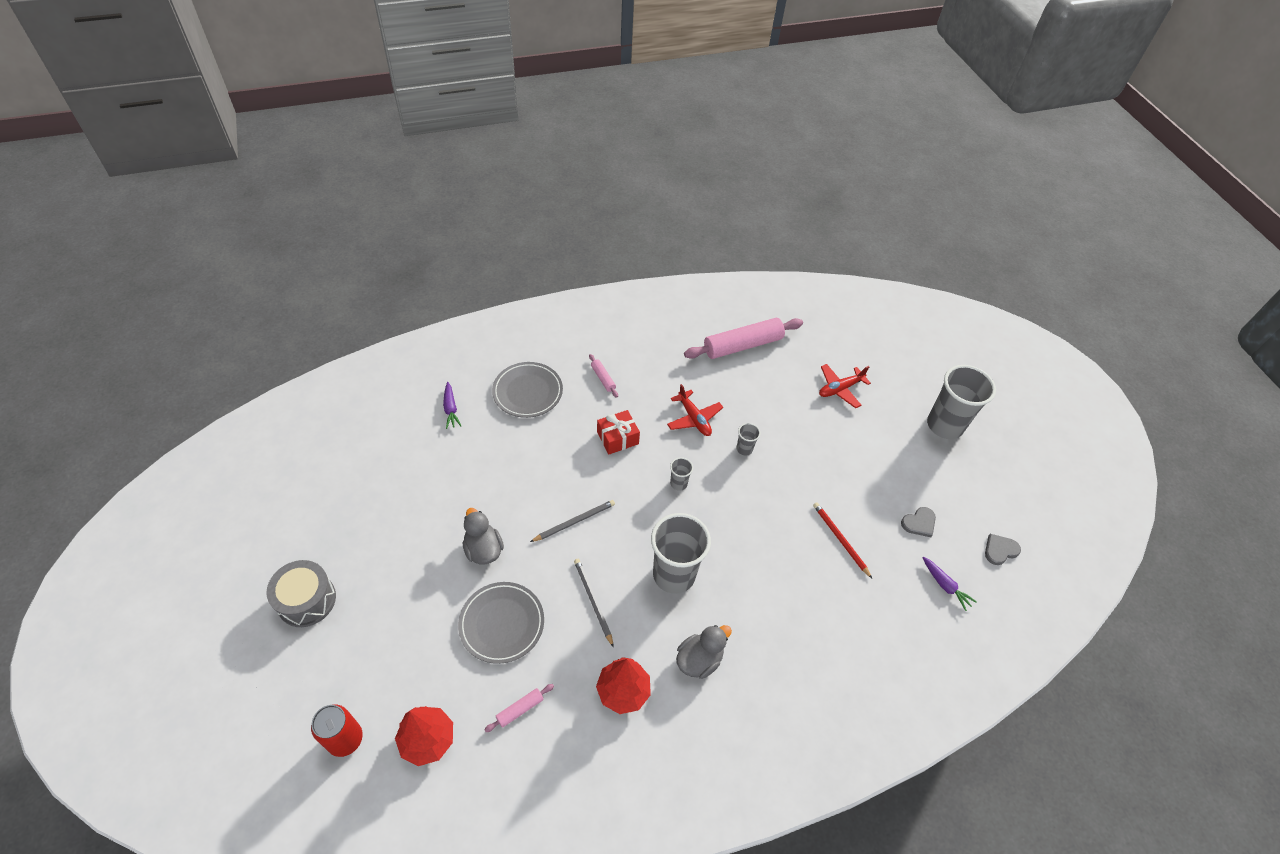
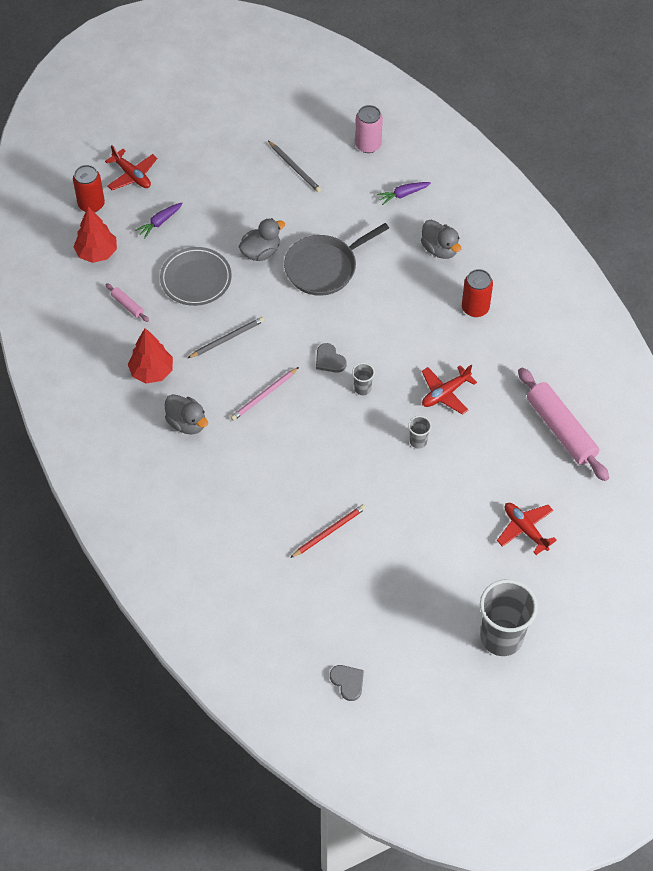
camera: 85 degrees right, 5 degrees up
grey drum [266,560,336,627] -> none
grey plate [492,362,563,418] -> grey duck [421,220,461,259]
grey pencil [530,500,615,542] -> grey pencil moved to [268,141,321,192]
pink rolling pin [589,354,618,398] -> red can [462,269,493,317]
red gift [597,410,640,455] -> none
grey cup [651,513,711,594] -> pink pencil [230,367,299,421]
grey heart [901,507,936,537] -> grey heart moved to [316,343,347,373]
purple carrot [922,557,977,611] -> purple carrot moved to [135,203,183,239]
none -> red plane [105,145,157,190]
none -> grey pan [284,223,389,296]
none -> pink can [355,105,383,153]

